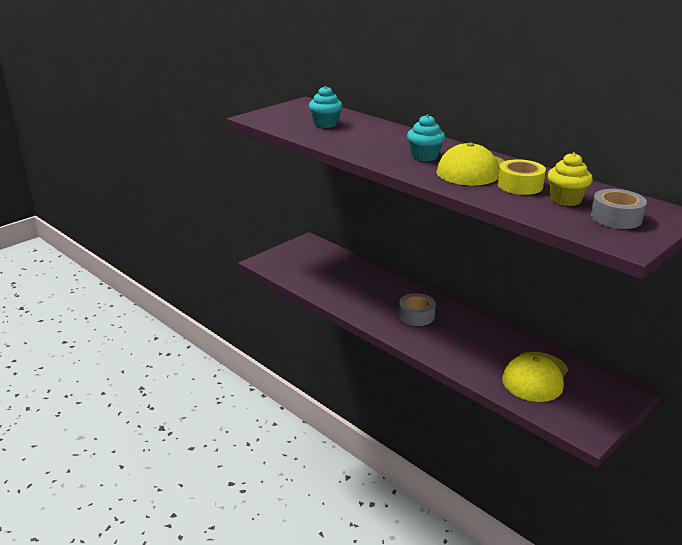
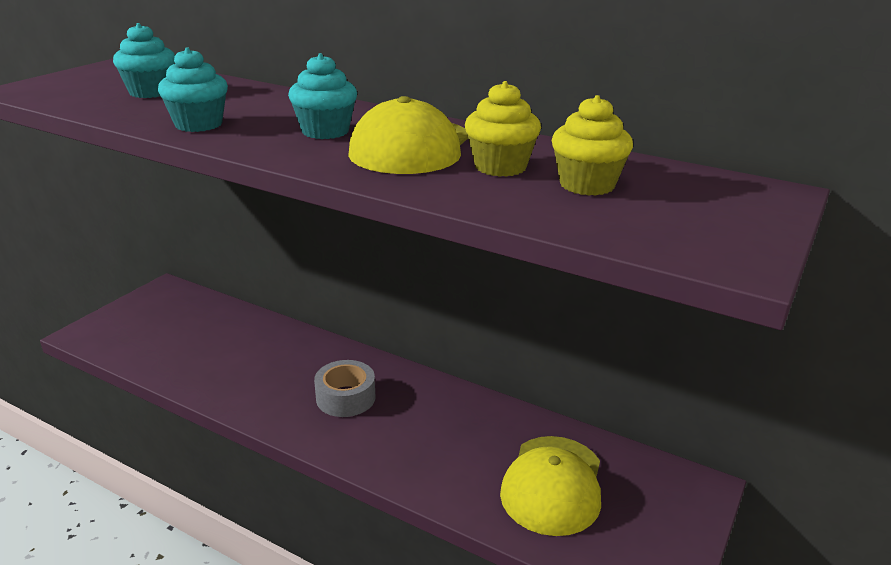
camera: 15 degrees left, 0 degrees up
yellow tape [497,159,546,195] -> yellow cupcake [465,81,541,177]
grey tape [591,189,647,229] -> none
none -> turquoise cupcake [158,47,228,132]

